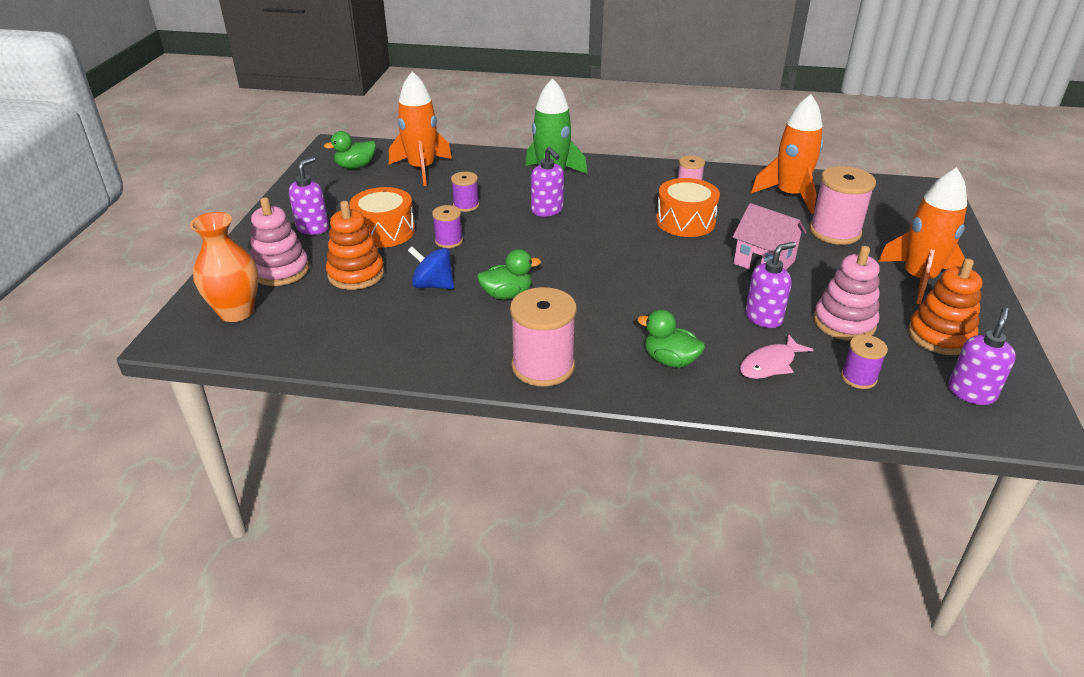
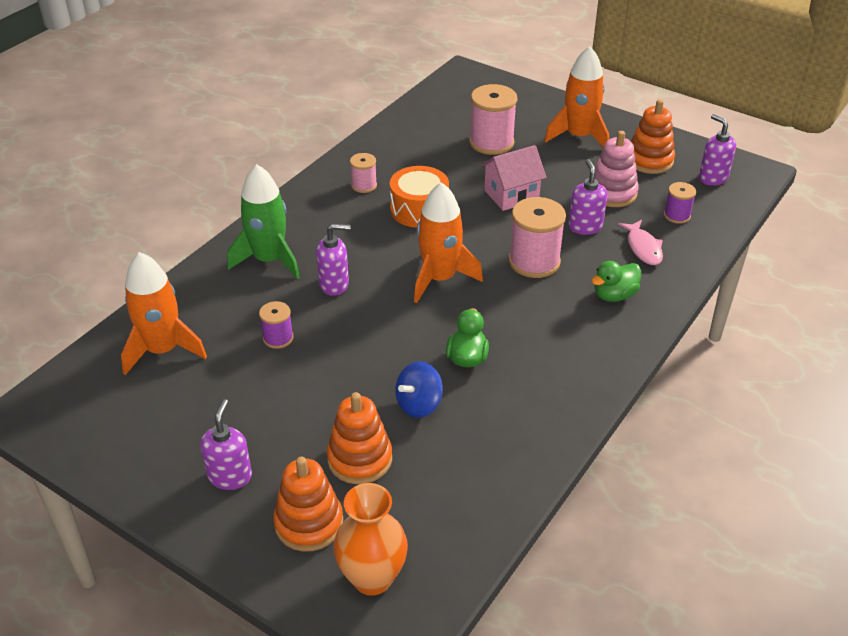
camera: 65 degrees left, 5 degrees up
pink stacking toy [250,197,309,286] -> orange stacking toy [273,457,343,552]
purple soap dispenser [289,157,329,235] -> purple soap dispenser turned 45 degrees clockwise [200,399,252,490]
green duck [324,131,376,169] -> none
orange drum [349,187,415,248] -> none
purple spool [432,205,463,248] -> none
pink spool [510,287,577,387] -> pink spool moved to [509,197,566,278]
orange rocket [751,94,823,214] -> orange rocket moved to [414,182,483,303]

